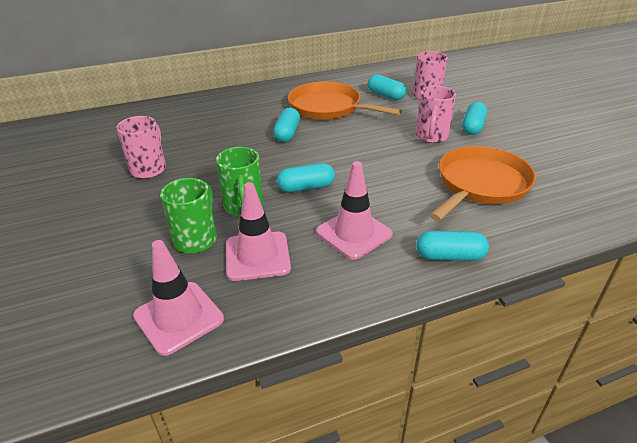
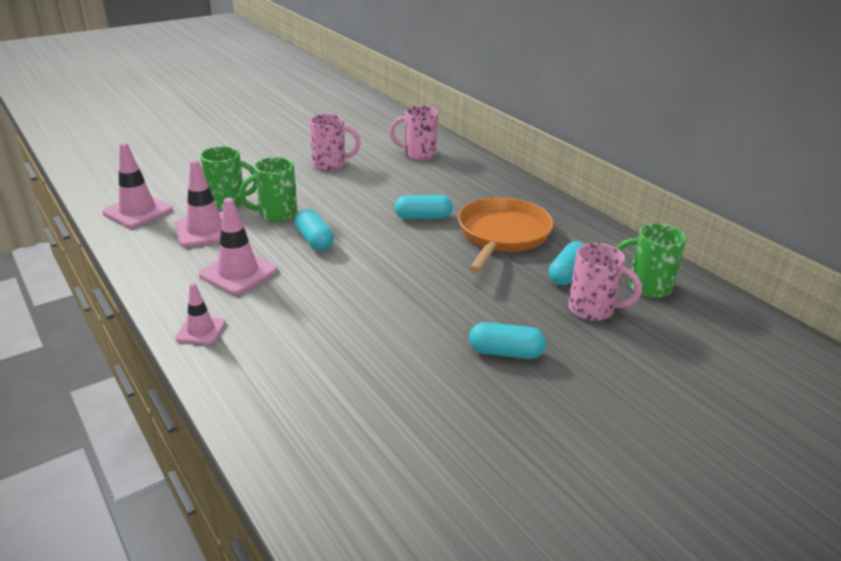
camera: 75 degrees right, 5 degrees down
pink mug [416,86,456,143] -> pink mug moved to [389,106,438,160]
turquoise capsule [416,231,489,261] -> pink traffic cone [175,283,226,345]
orange pan [430,146,536,221] -> none
none -> green mug [616,224,686,298]

